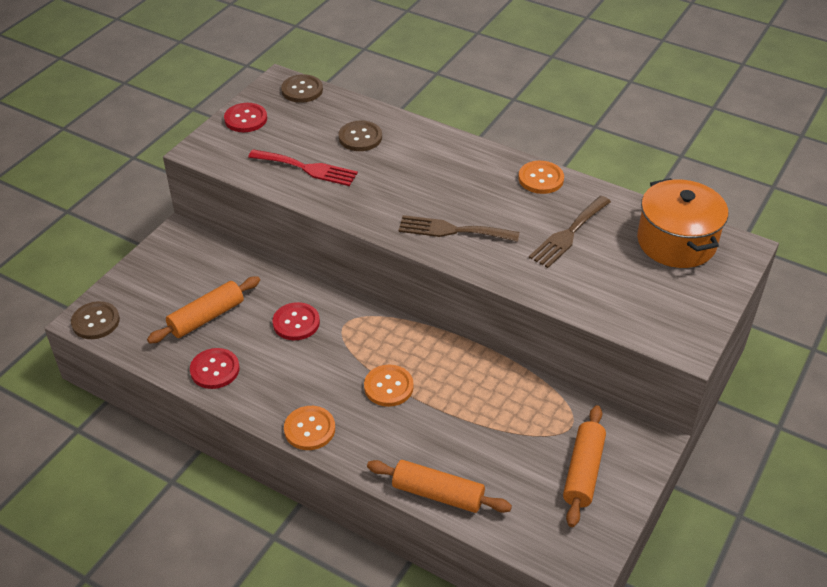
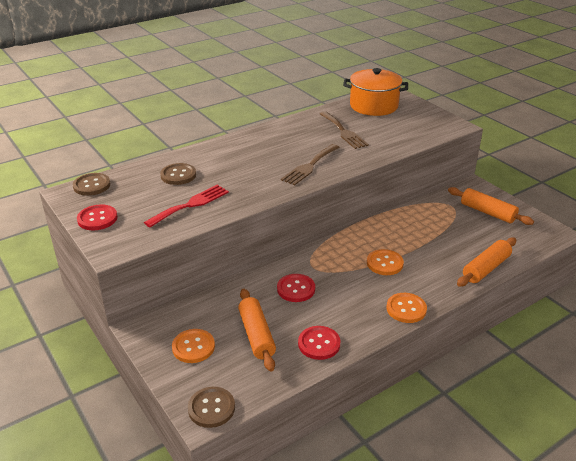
camera: 65 degrees left, 10 degrees down
orange button [518,161,564,194] -> orange button moved to [172,329,215,363]

